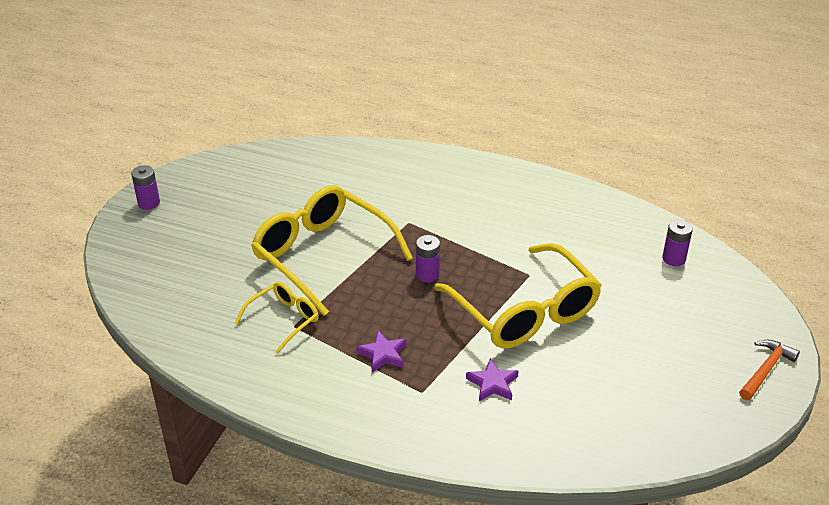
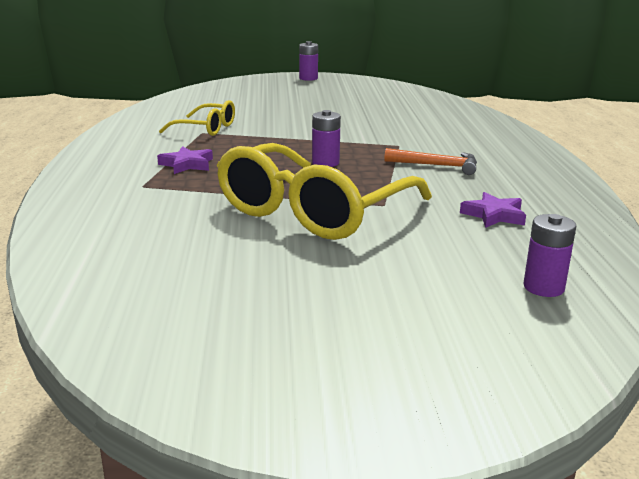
camera: 65 degrees right, 15 degrees down
yellow glasses [251,185,413,316] -> none
purple star [466,358,519,401] -> purple star moved to [460,192,526,228]
orange hammer [739,340,800,400] -> orange hammer moved to [384,148,477,175]

